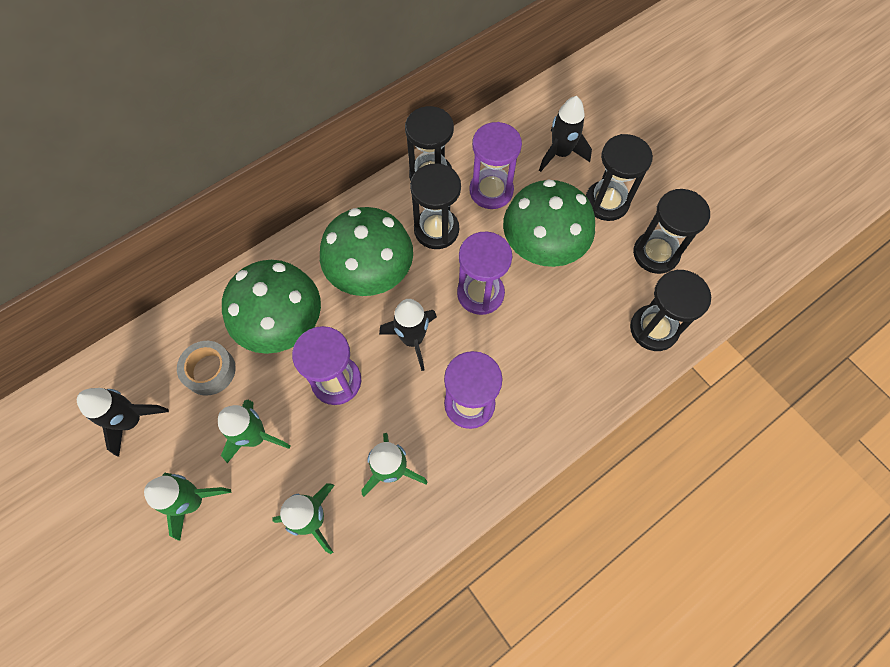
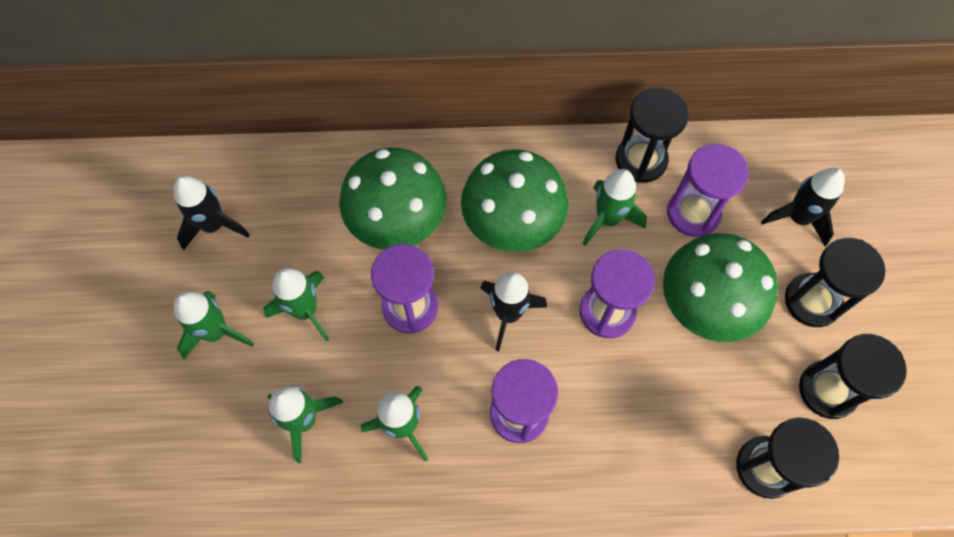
camera: 35 degrees right, 0 degrees up
grey tape [177,341,236,396] -> none
black hourglass [410,163,461,249] -> green rocket [583,169,647,246]

